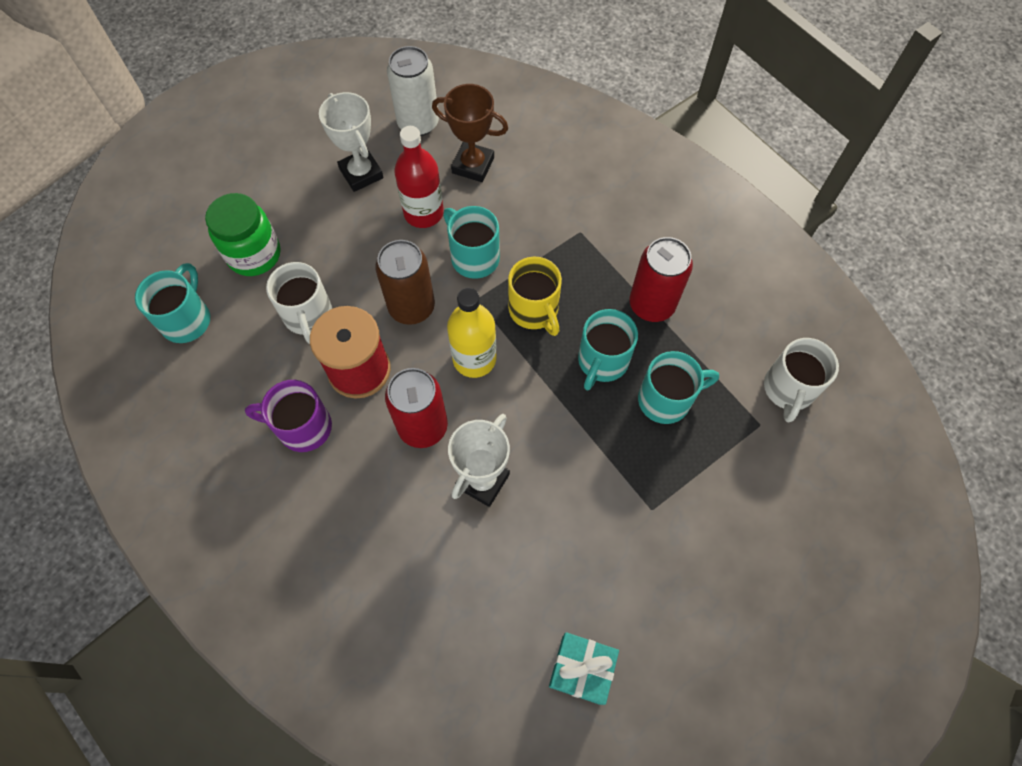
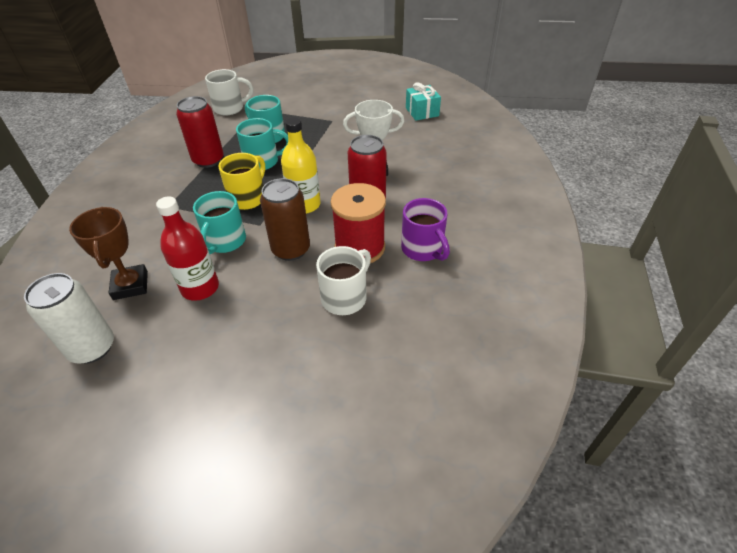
camera: 125 degrees left, 20 degrees down
turquoise mug [135,263,210,343] -> none
green jar [205,193,281,276] -> none
white trophy [319,92,384,192] -> none

